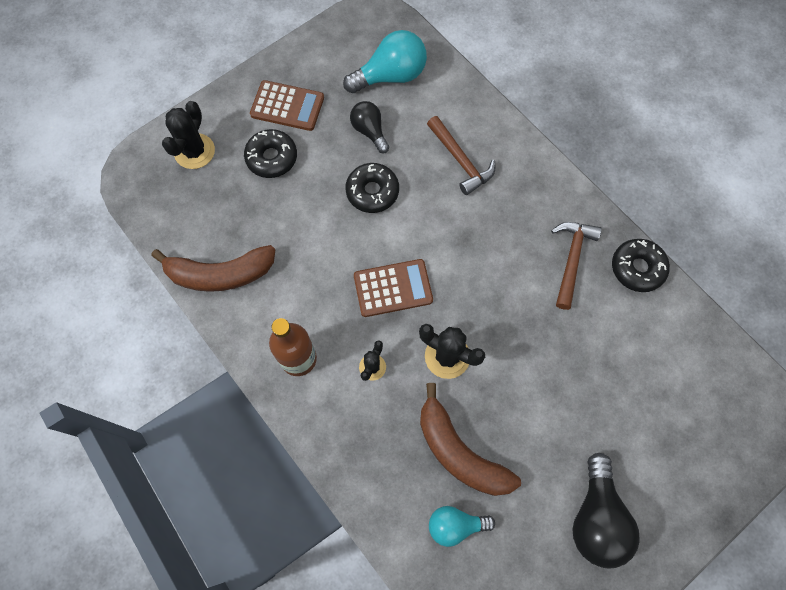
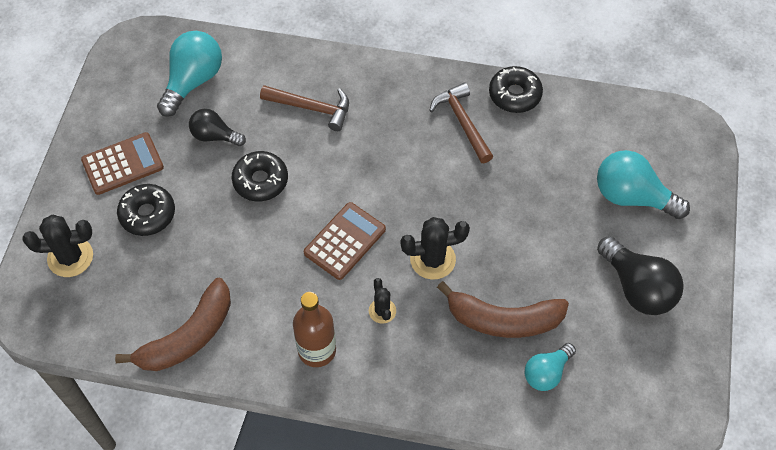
camera: 40 degrees left, 10 degrees down
black cactus [162,101,215,169] -> black cactus turned 75 degrees counterclockwise [23,215,93,277]
none -> turquoise light bulb [597,150,690,219]

